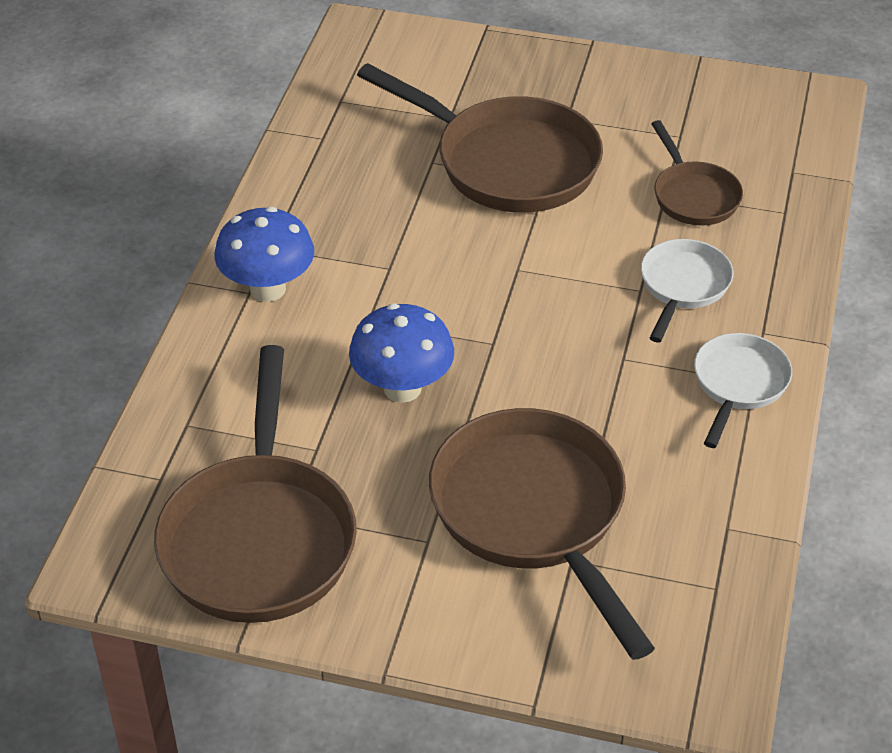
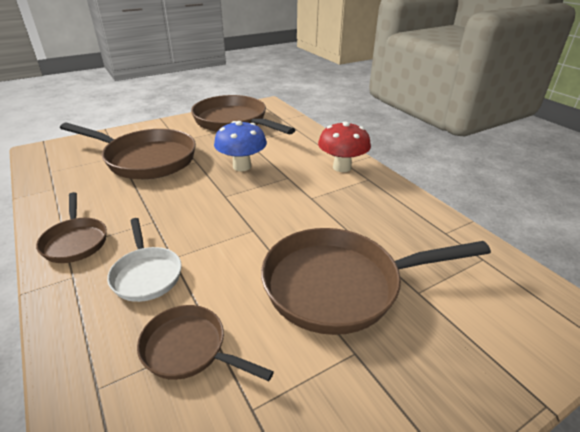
camera: 135 degrees right, 10 degrees down
blue mushroom [214,207,314,302] -> red mushroom [318,121,371,172]
white pan [694,333,792,448] -> brown pan [36,192,107,263]

